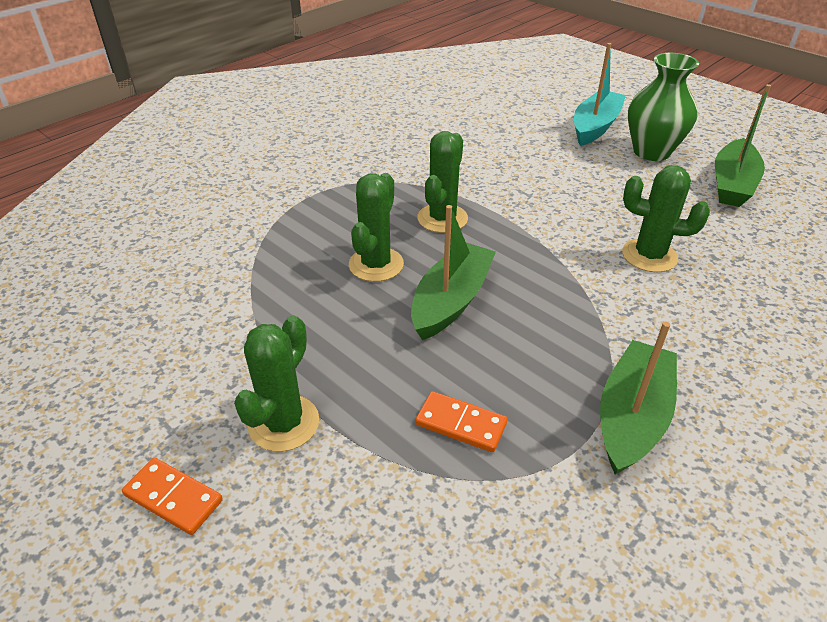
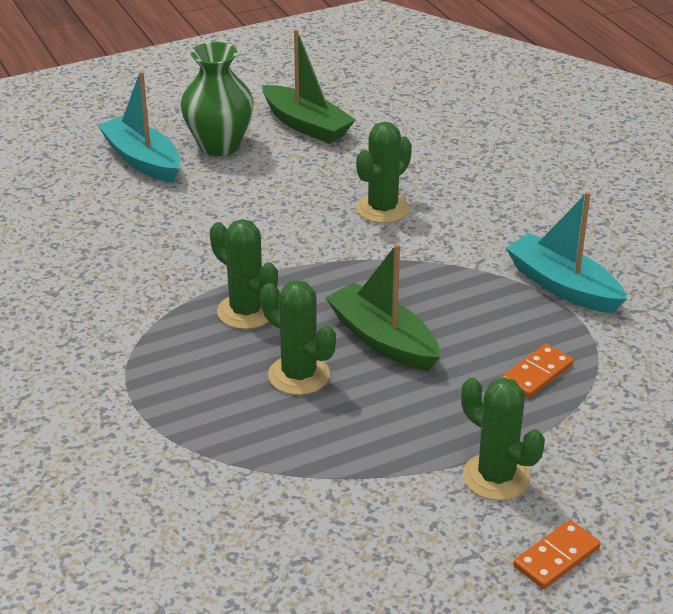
camera: 70 degrees left, 5 degrees down
green boat [600,322,677,475] -> turquoise boat [506,191,627,314]

